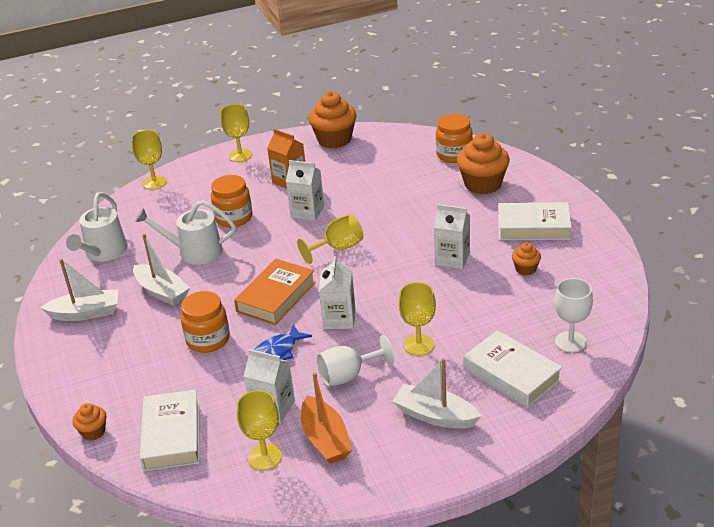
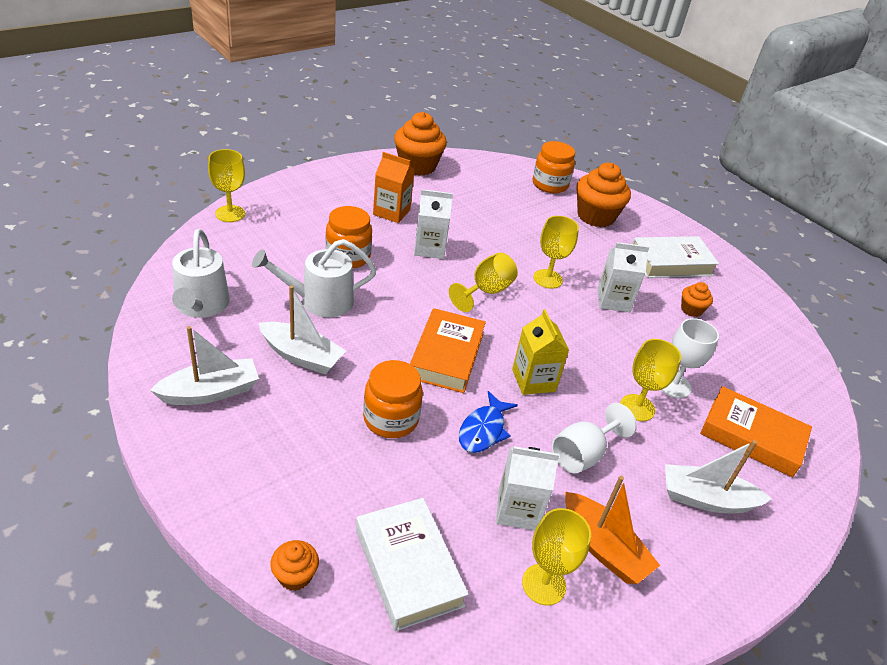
camera: 25 degrees left, 5 degrees up
yellow goblet [220,104,252,162] -> yellow goblet moved to [533,216,579,289]
white carton [319,256,355,329] -> yellow carton [512,309,569,395]
white book [463,330,562,408] -> orange book [700,386,812,478]
white goblet [555,278,593,353] -> white goblet moved to [662,318,719,398]

